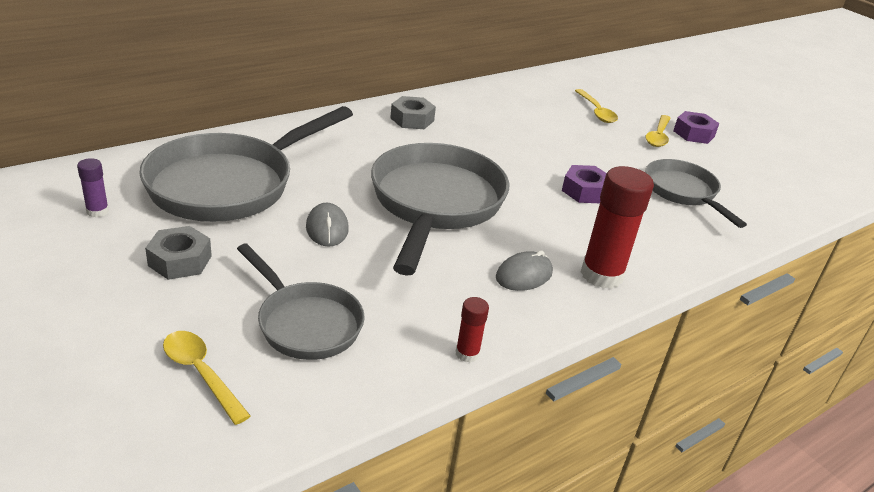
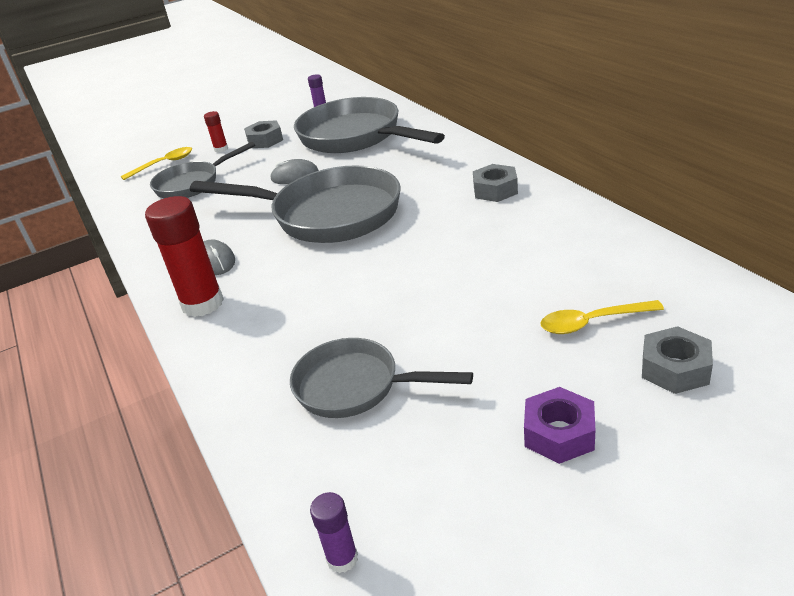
camera: 105 degrees right, 0 degrees up
red glue stick [456,297,489,363] -> red glue stick moved to [204,111,228,153]
purple nut [562,165,607,203] -> none
yellow spoon [645,115,671,147] -> none
grey pan [646,159,747,228] -> grey pan turned 150 degrees counterclockwise [290,338,473,418]
none -> purple glue stick [310,492,358,573]
none -> grey nut [642,326,713,394]

